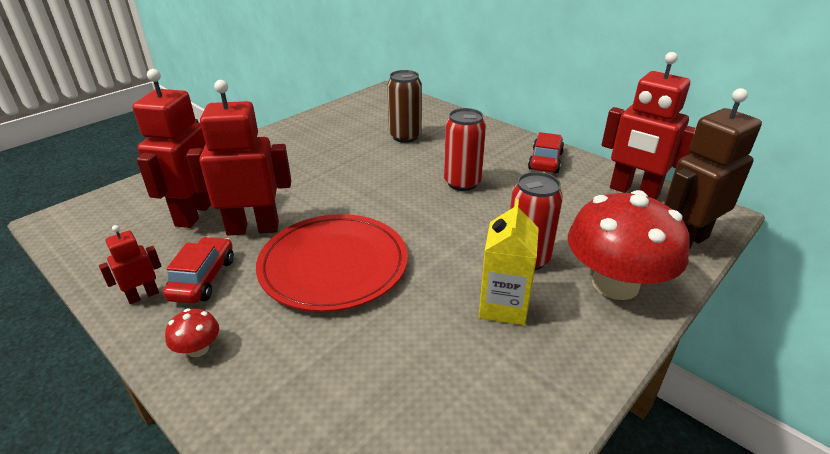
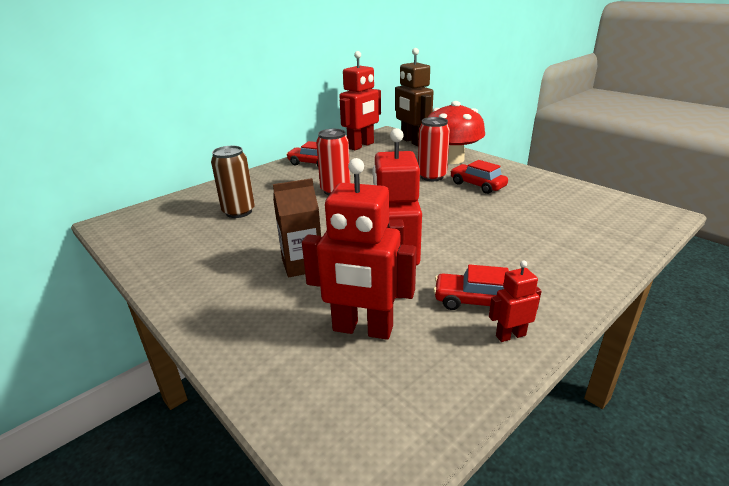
camera: 85 degrees left, 5 degrees down
red robot [99,225,161,304] -> red robot turned 105 degrees clockwise [489,260,542,342]
red mushroom [165,308,219,357] -> none
red plate [256,214,408,312] -> none
yellow carton [479,199,539,325] -> red car [450,160,508,194]
none -> brown carton [273,178,321,278]

